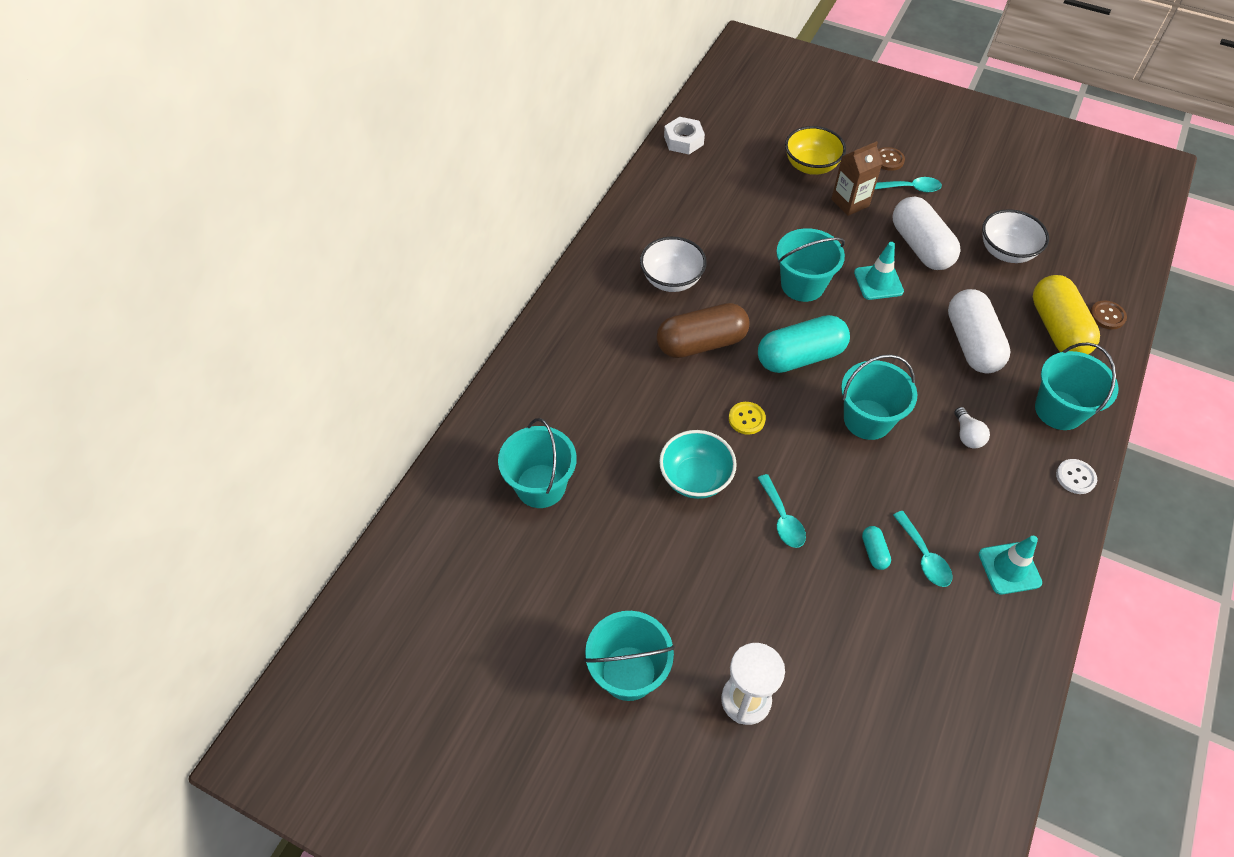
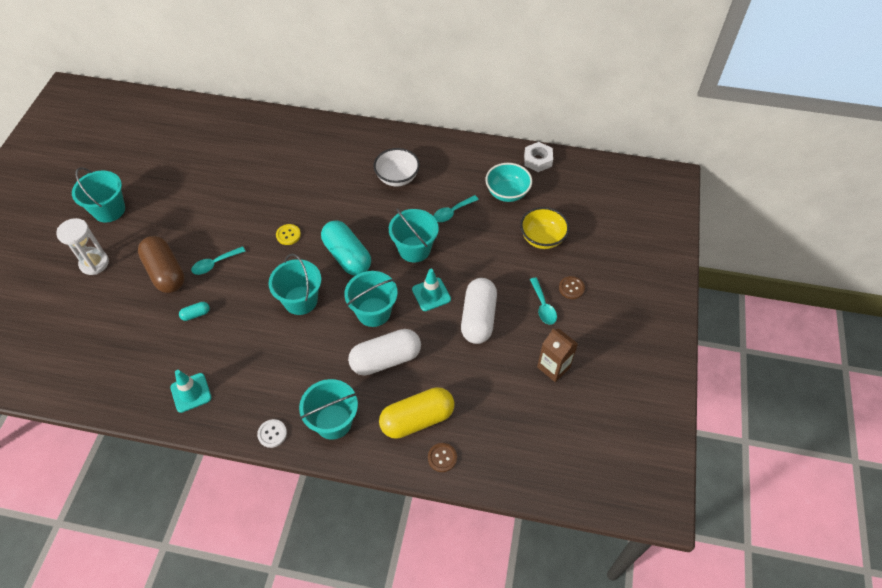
camera: 75 degrees right, 0 degrees up
turquoise bucket [498,418,577,508] -> turquoise bucket moved to [344,271,398,327]
brown capsule [657,303,750,358] -> brown capsule moved to [138,236,185,293]
turquoise bowl [659,430,737,499] -> turquoise bowl moved to [485,163,532,202]
brown carton [831,141,883,216] -> brown carton moved to [537,328,578,382]
white capsule [893,196,961,270] -> white capsule turned 45 degrees counterclockwise [461,278,497,344]
turquoise spoon [893,511,953,587] -> turquoise spoon moved to [433,195,479,222]
white light bulb [954,407,990,449] -> none
white bowl [982,209,1049,263] -> none

